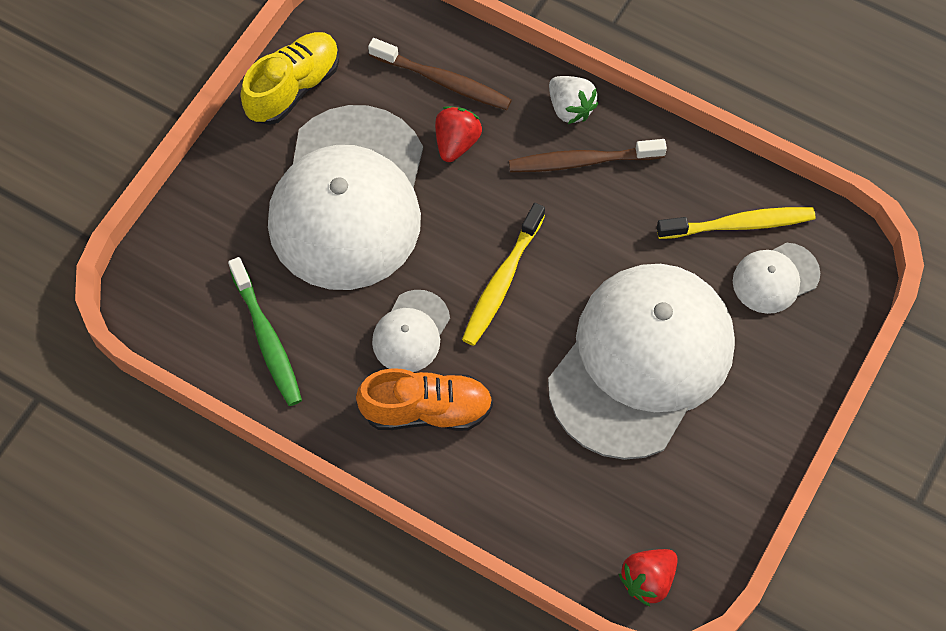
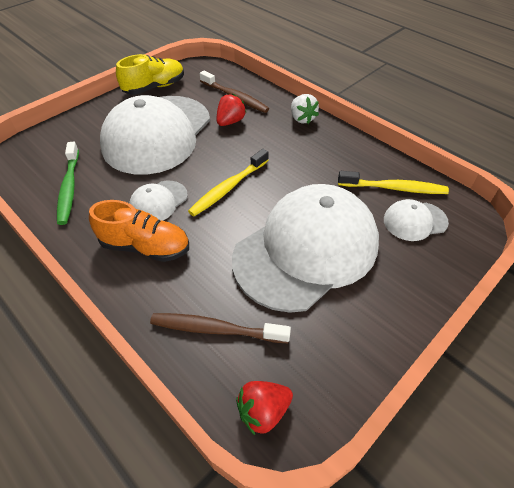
camera: 15 degrees right, 15 degrees down
brown toothbrush [509,139,667,172] -> brown toothbrush moved to [150,313,291,343]

